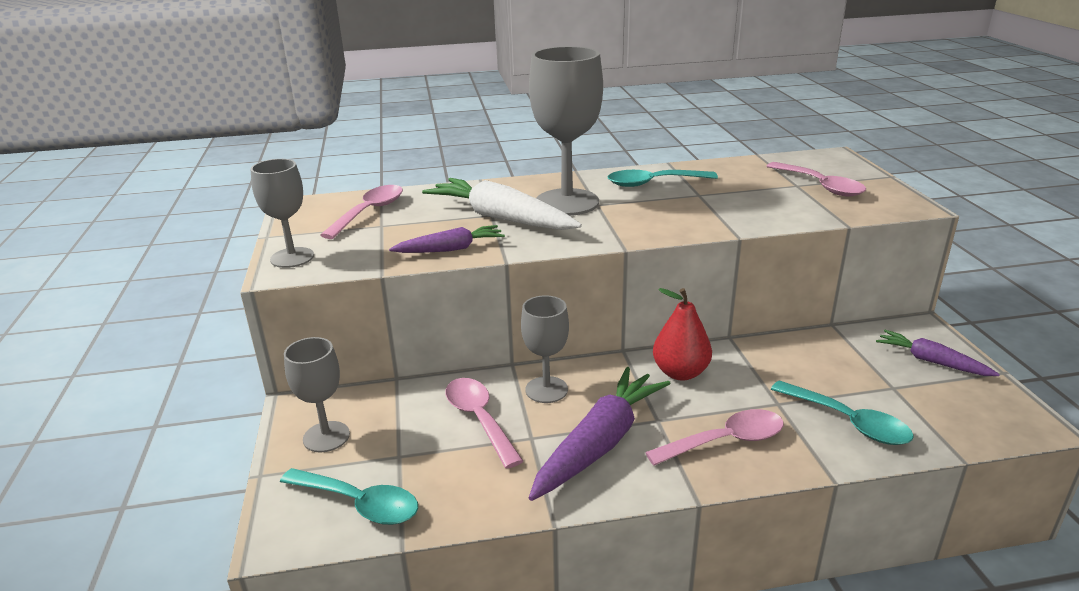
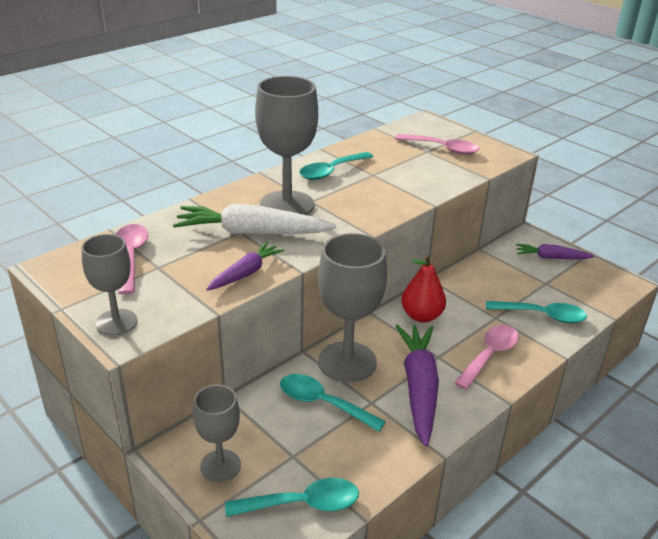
camera: 35 degrees left, 5 degrees up
pink spoon [445,378,523,469] -> turquoise spoon [280,374,386,432]
grey goblet [521,295,569,403] -> grey goblet [318,233,387,383], size x1.71

